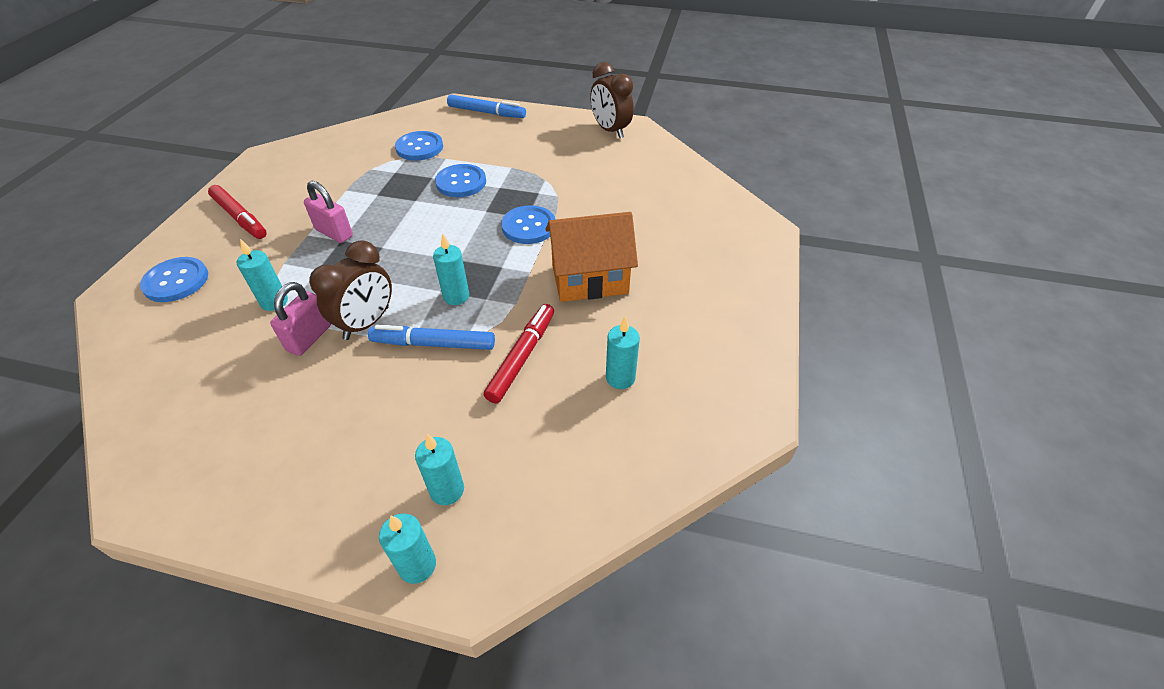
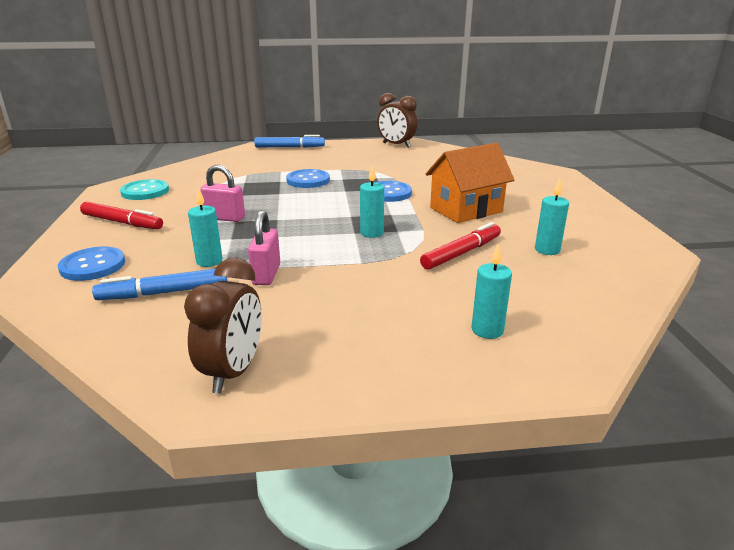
camera: 20 degrees left, 20 degrees down
brown clock [309,240,392,340] -> brown clock moved to [184,258,262,394]
blue marker [368,325,495,350] -> blue marker moved to [92,269,228,300]
turquoise candle [379,513,436,584] -> none
blue button [395,131,443,161] -> none
red marker [484,304,554,404] -> red marker turned 45 degrees clockwise [420,222,501,270]
none -> turquoise button [120,179,169,200]

